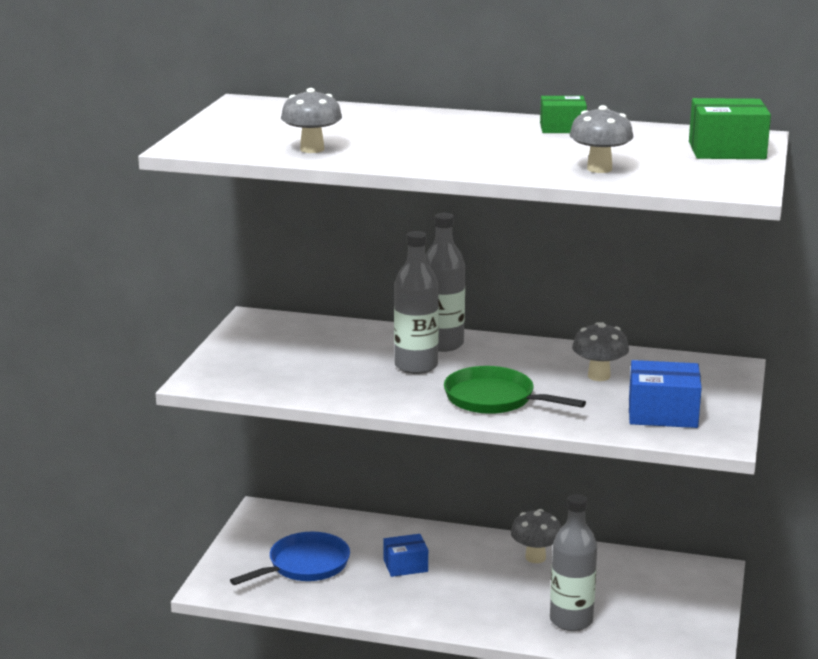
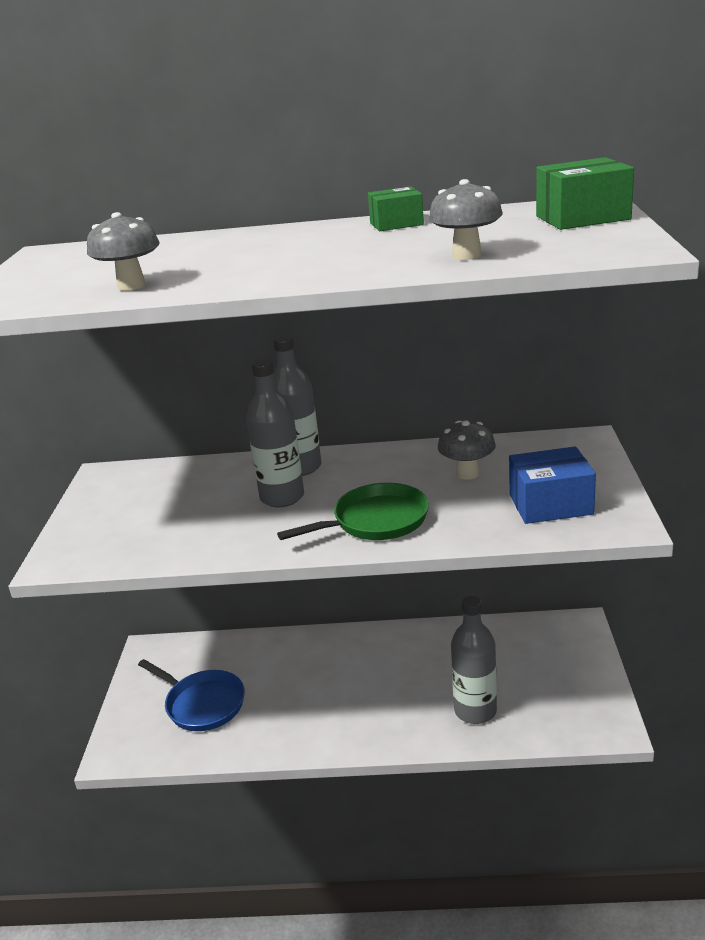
camera: 10 degrees left, 5 degrees up
blue pan [230,532,350,585] -> blue pan turned 90 degrees clockwise [138,659,245,731]
blue box [383,534,428,577] -> none
green pan [444,366,586,414] -> green pan turned 135 degrees clockwise [277,483,429,540]
grey mushroom [511,509,561,563] -> none

